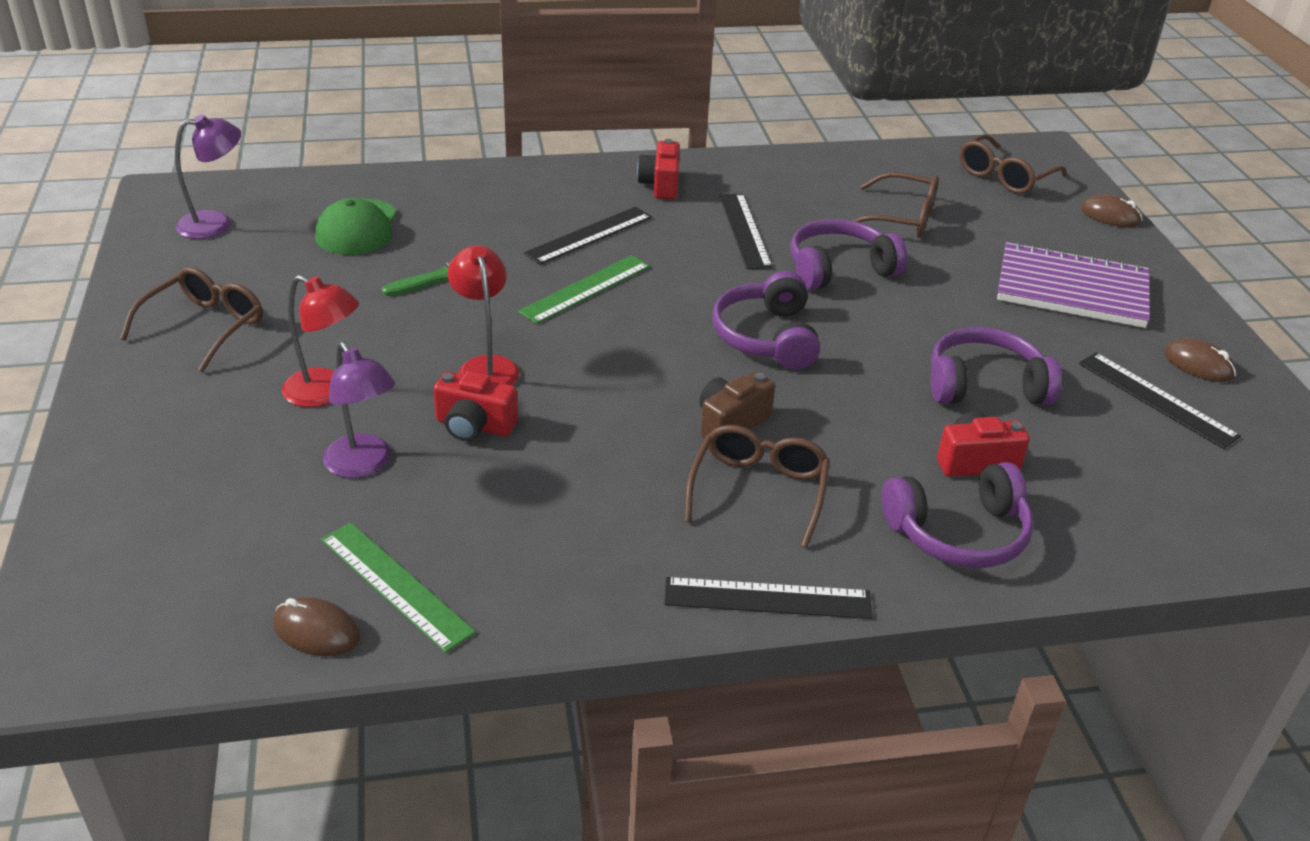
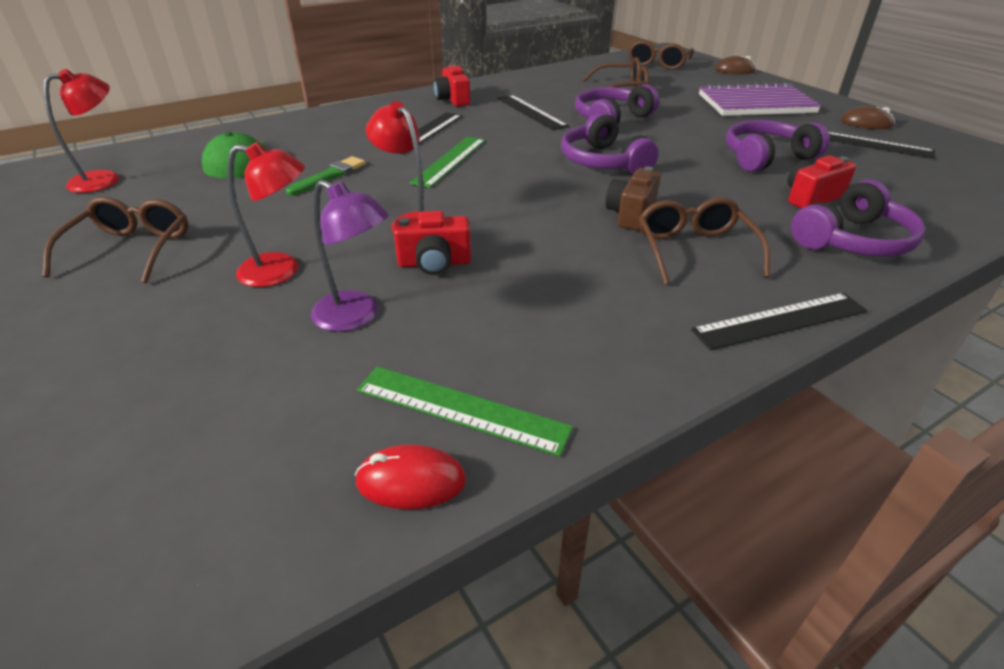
camera: 20 degrees left, 0 degrees up
purple lamp [175,115,241,239] -> red lamp [43,69,120,193]
brown mouse [273,597,360,656] -> red mouse [355,444,466,510]

